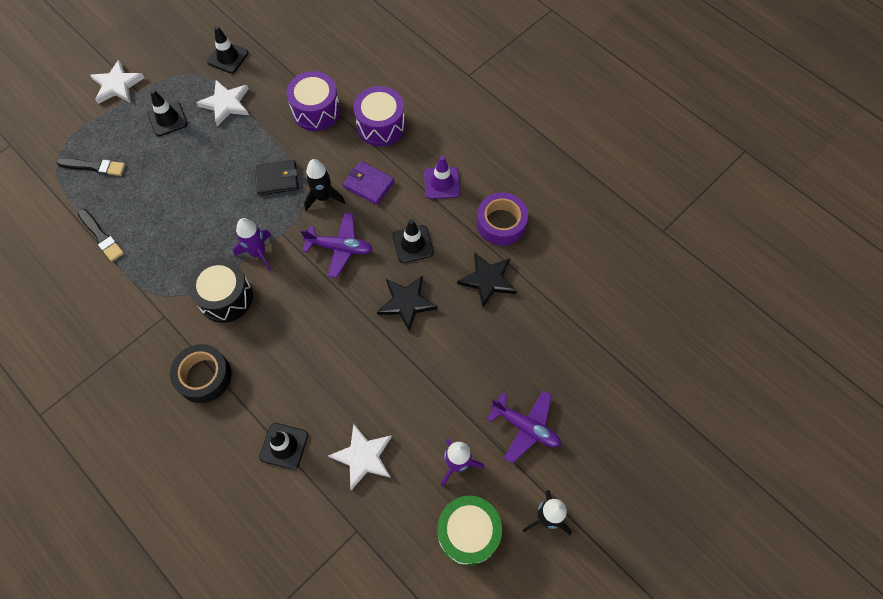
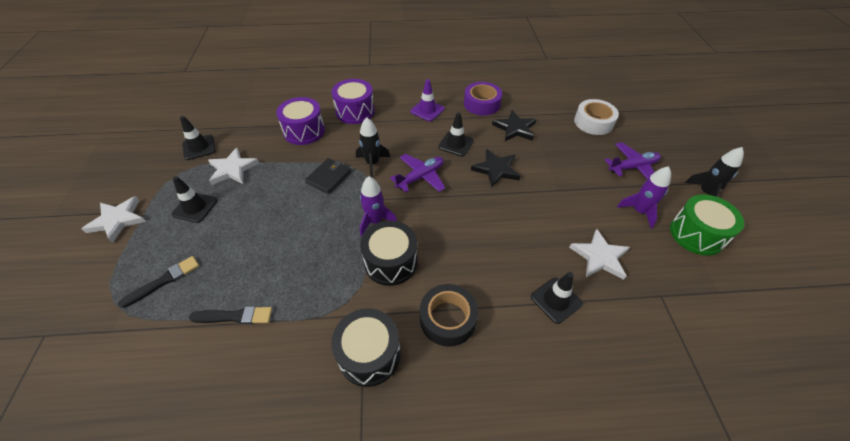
camera: 50 degrees left, 15 degrees down
purple wallet [343,161,394,205] -> none
none -> black drum [331,309,400,387]
none -> white tape [574,99,619,135]

